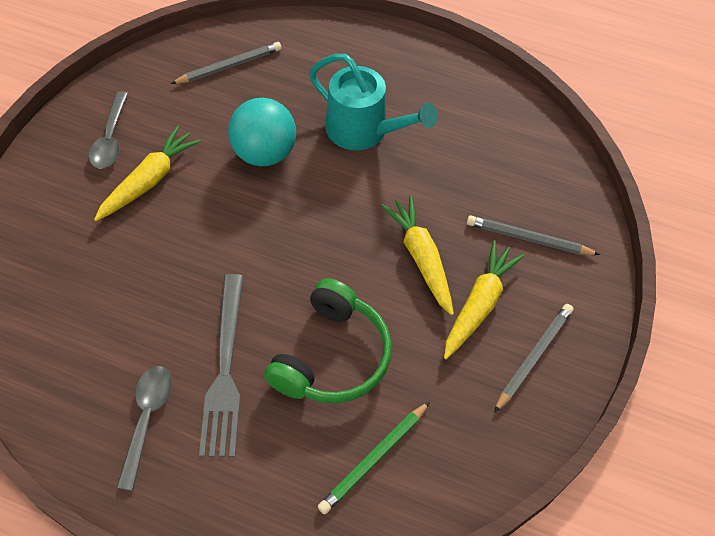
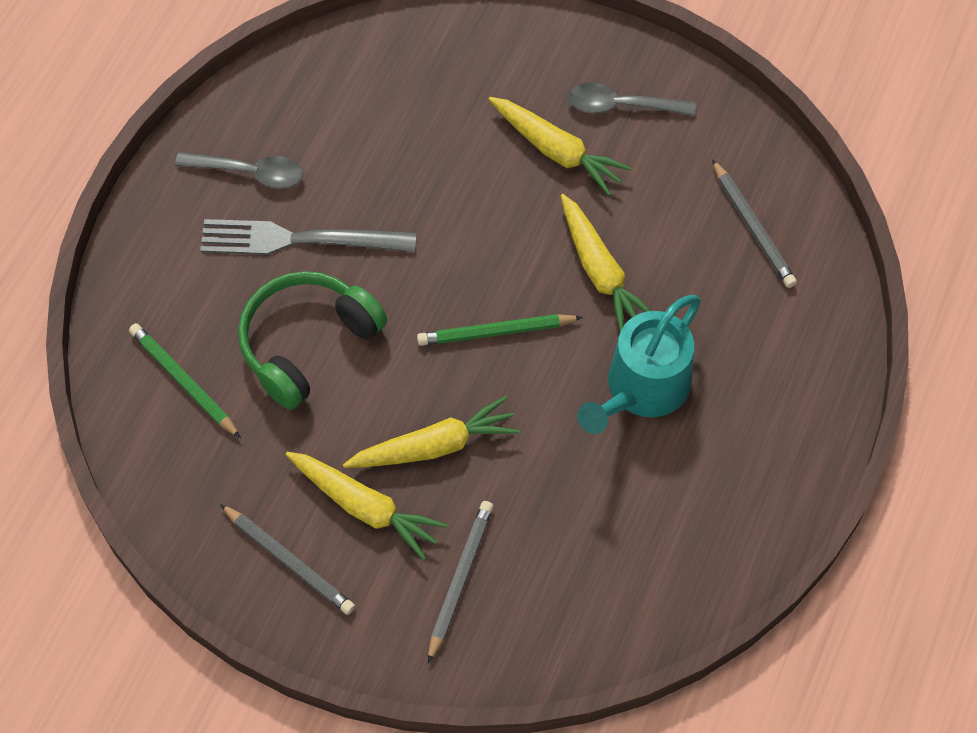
camera: 95 degrees right, 5 degrees up
turquoise ball [228,98,296,166] -> yellow carrot [561,194,651,332]
green headphones [264,278,392,403] -> green headphones turned 105 degrees clockwise [238,271,387,410]
none -> green pencil [417,314,583,346]

